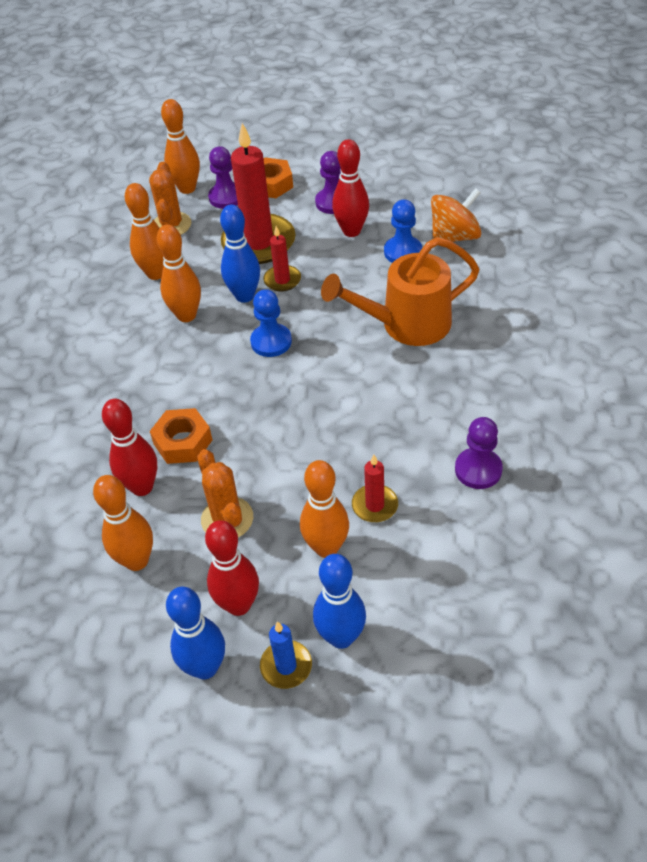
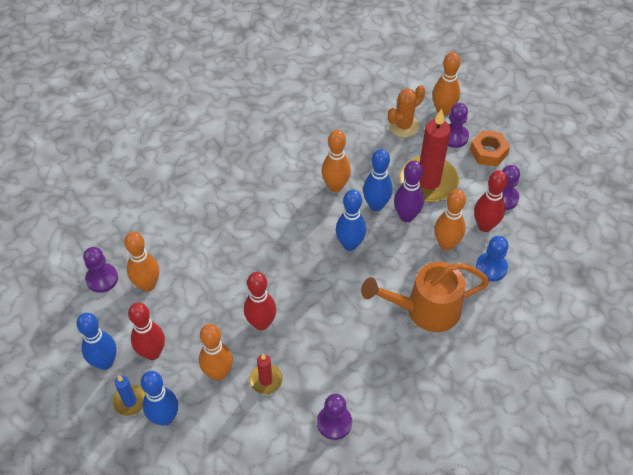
camera: 50 degrees right, 5 degrees up
red bowling pin [102,399,157,496] -> red bowling pin moved to [244,272,276,330]
orange bowling pin [125,183,164,280] -> orange bowling pin moved to [434,189,466,250]
orange nut [150,408,212,464] -> none
orange cactus [197,449,253,537] -> none
blue pawn [250,289,292,357] -> blue bowling pin [336,190,366,251]
red candle [263,226,301,292] -> purple bowling pin [394,160,424,222]
orange watering can [321,237,479,346] -> orange watering can turned 45 degrees counterclockwise [361,262,489,332]
orange spinning top [431,188,482,242] -> none
none -> purple pawn [83,247,118,293]

